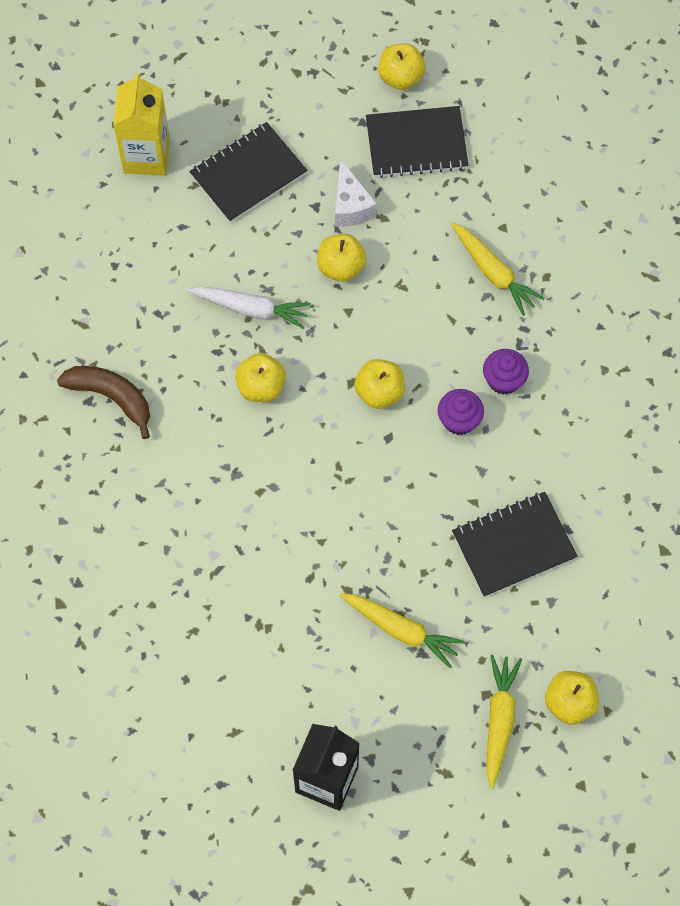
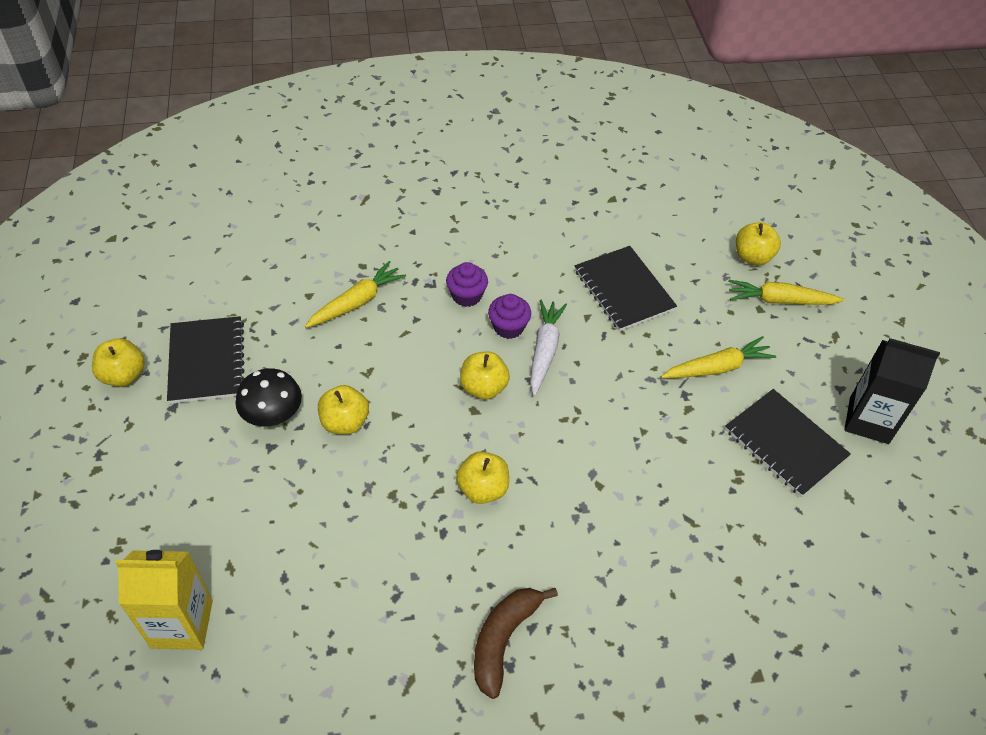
camera: 95 degrees left, 15 degrees down
white carrot [187,286,311,329] -> white carrot moved to [530,300,567,396]
black notebook [189,122,308,223] -> black notebook moved to [725,389,851,497]
white cheese [335,158,377,227] -> black mushroom [235,368,302,427]
yellow carrot [340,593,465,668] -> yellow carrot turned 45 degrees clockwise [661,336,776,378]

